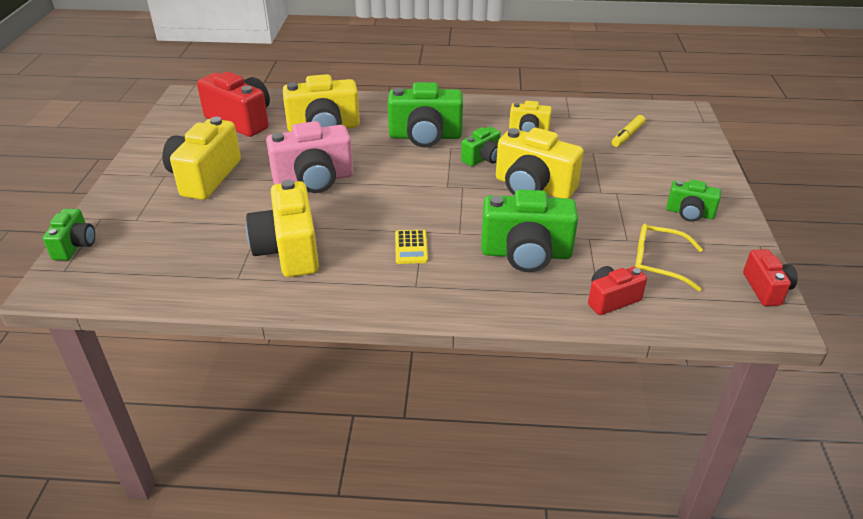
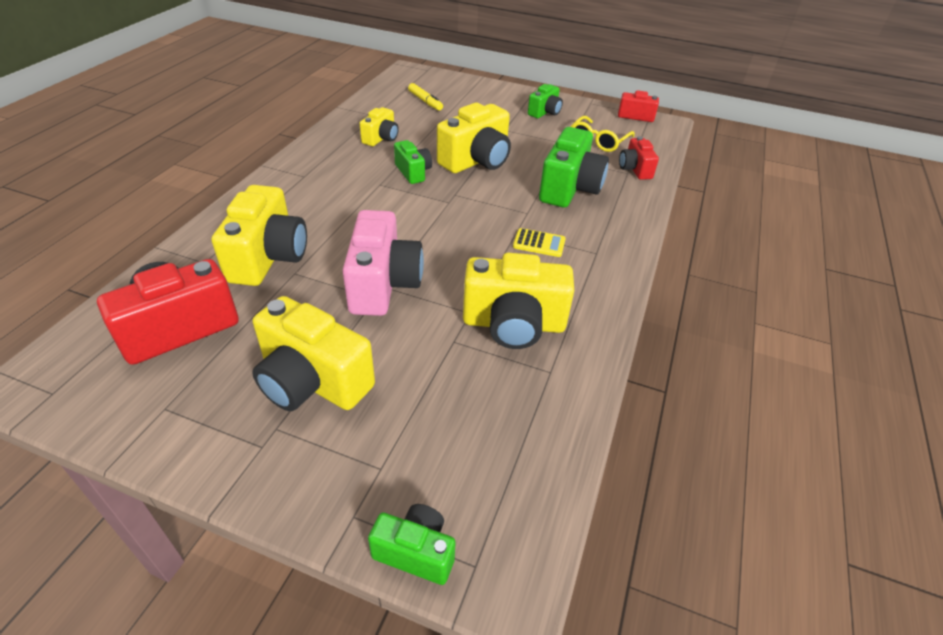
camera: 75 degrees left, 5 degrees up
green camera [388,82,463,147] -> none

